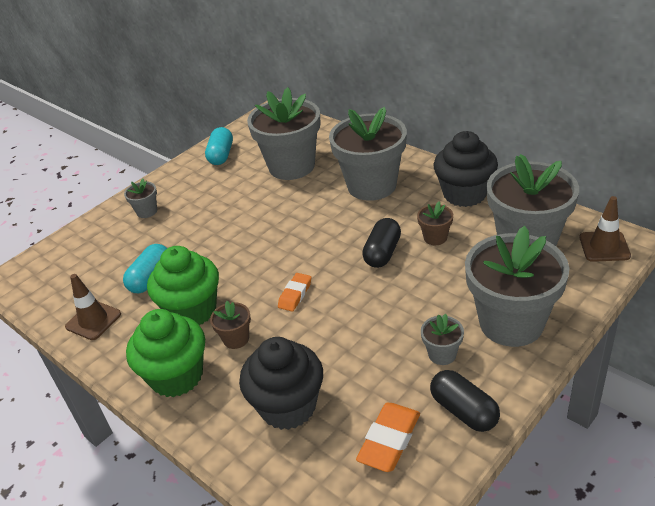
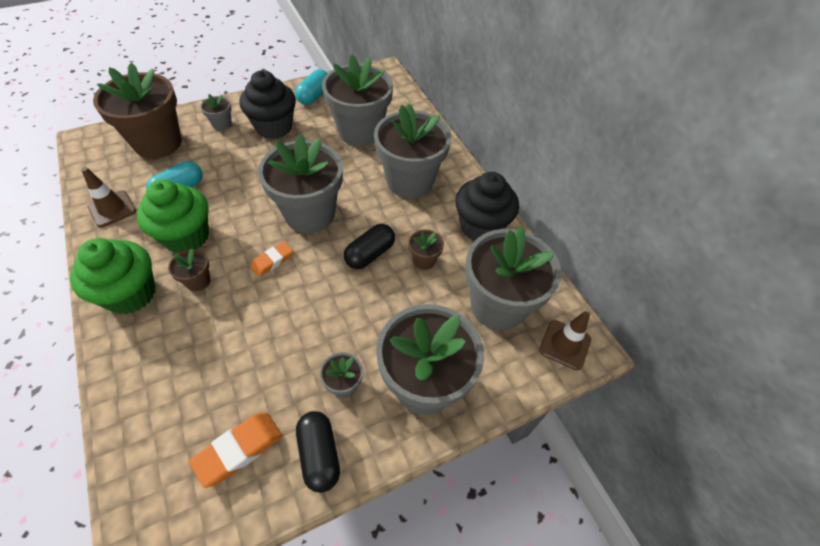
camera: 15 degrees right, 15 degrees up
black cupcake [239,337,323,430] -> black cupcake moved to [240,70,296,139]
none -> brown flower pot [93,62,182,159]
none -> grey flower pot [258,134,343,233]

